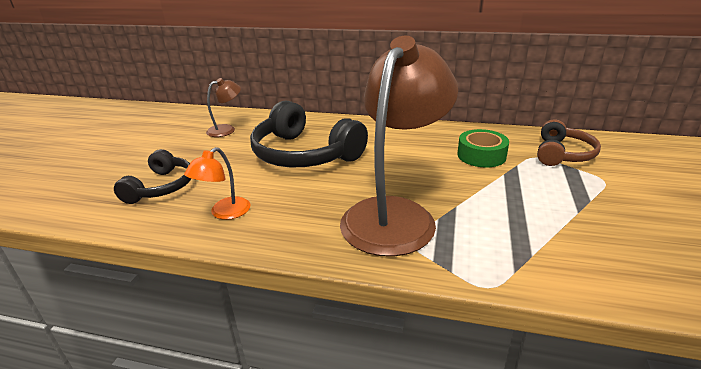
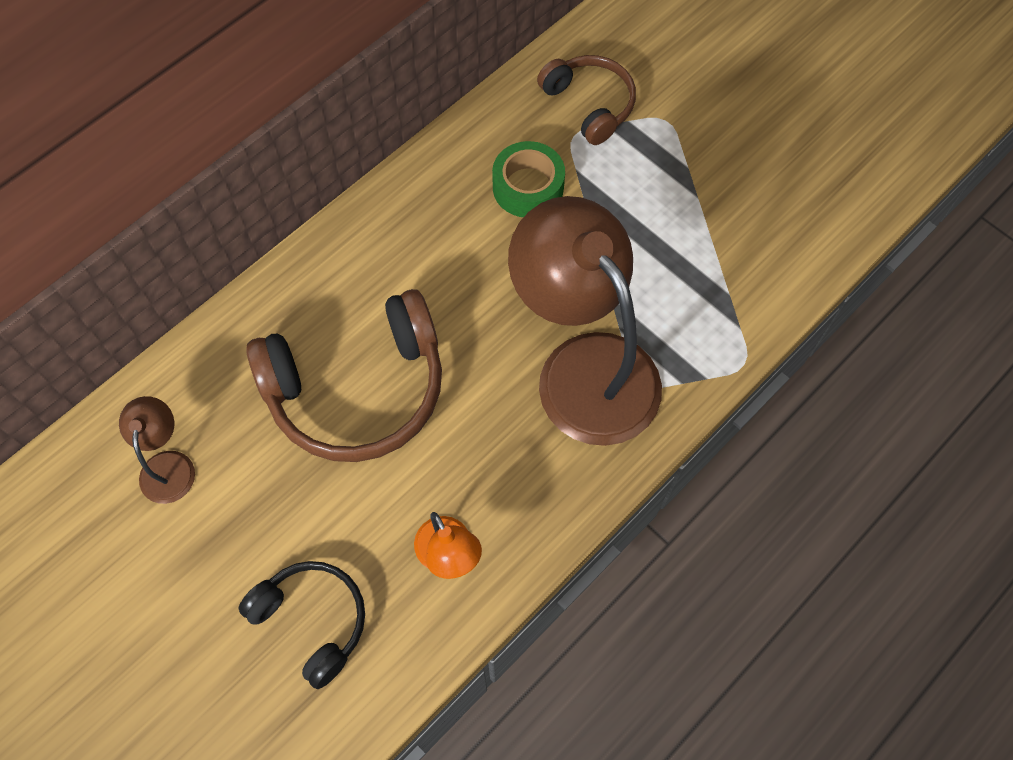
camera: 60 degrees left, 35 degrees up
black headphones [250,100,368,167] -> brown headphones [246,289,442,462]

